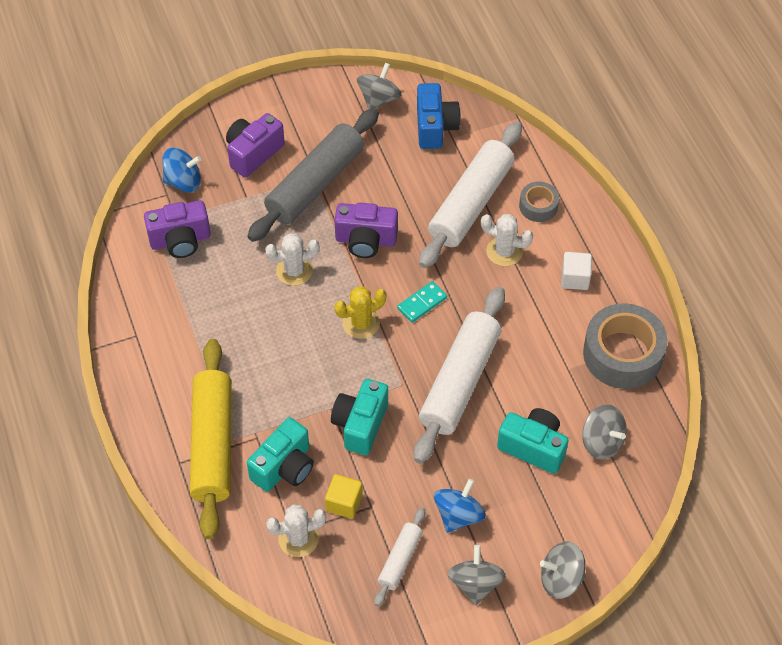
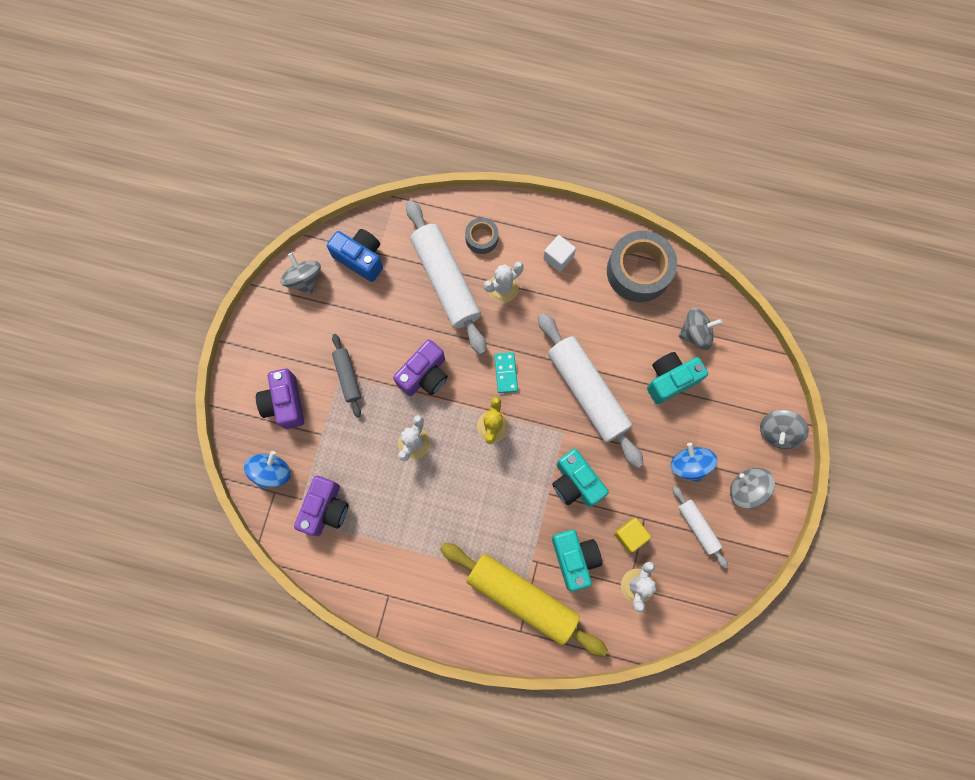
camera: 55 degrees left, 20 degrees up
grey rolling pin [247,108,379,242] -> grey rolling pin [332,334,361,418], size x0.50

